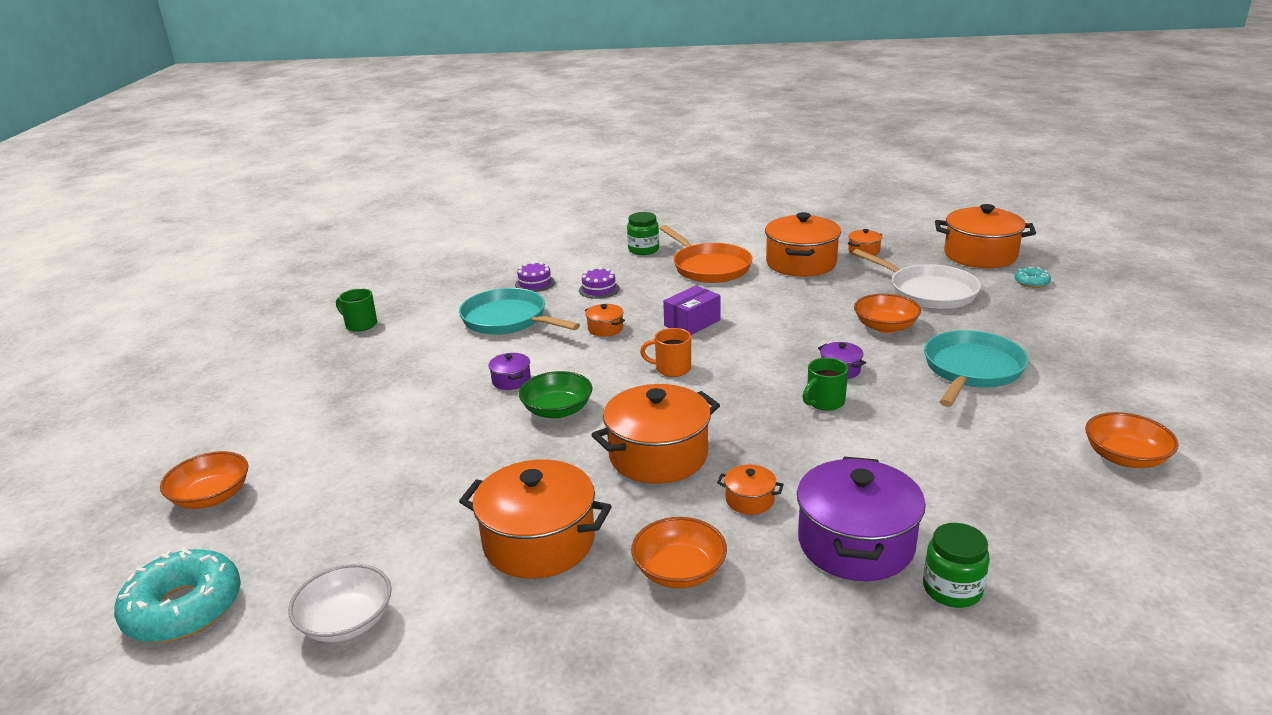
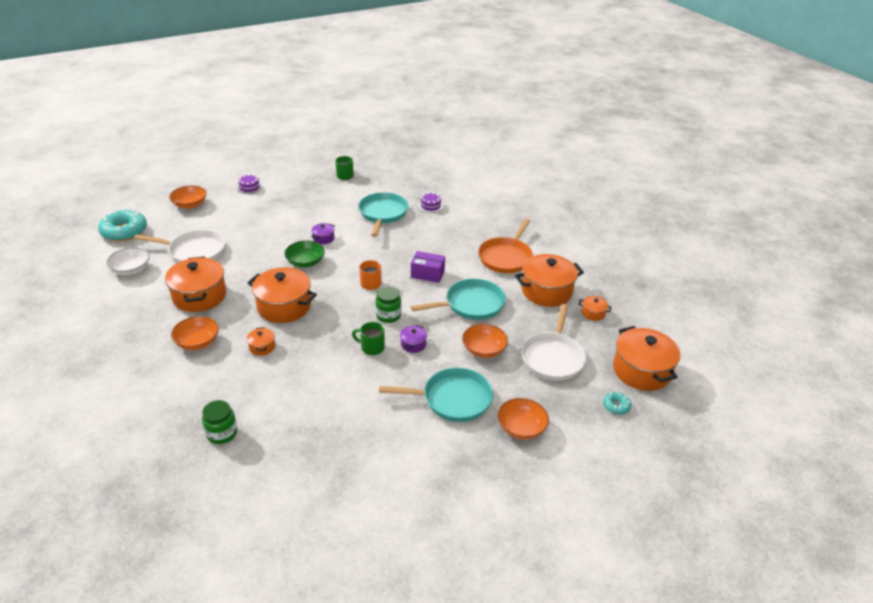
camera: 55 degrees right, 10 degrees up
purple cake [579,267,620,299] -> purple cake moved to [237,174,262,194]
orange pot [585,304,625,337] -> none
green jar [627,212,659,255] -> green jar moved to [375,287,401,323]
purple pot [797,457,926,581] -> none
orange bowl [1085,412,1178,468] -> orange bowl moved to [497,398,549,440]
none -> white pan [134,230,225,263]
none -> turquoise pan [411,279,506,320]

